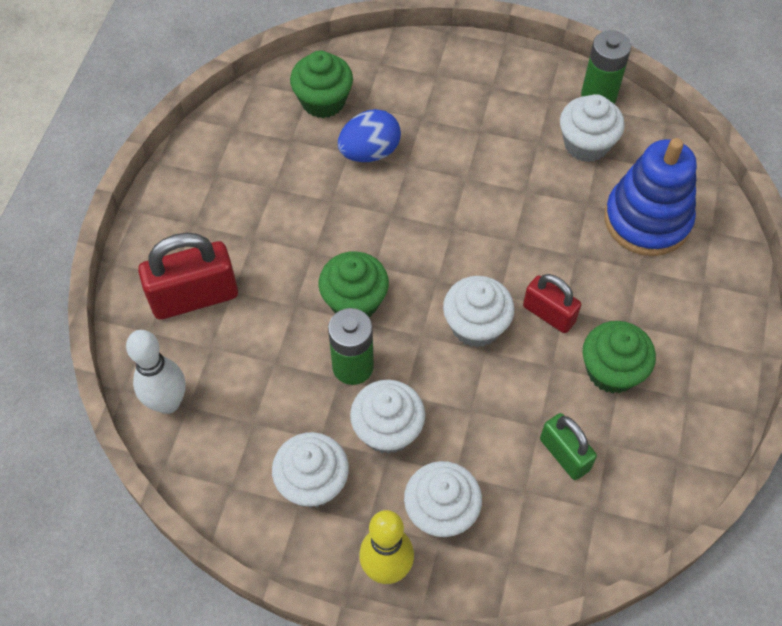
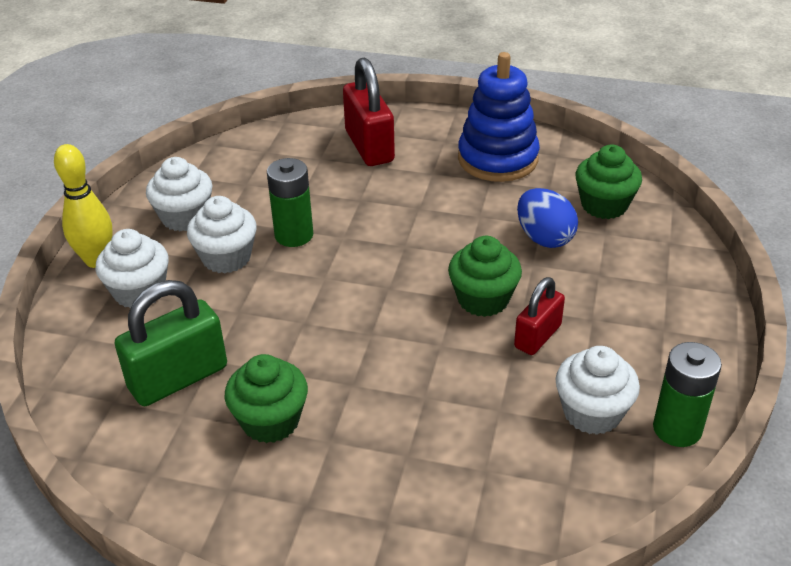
camera: 90 degrees right, 20 degrees down
white bowling pin [126,330,186,414] -> none
green cupcake [319,251,389,317] -> green cupcake moved to [448,236,522,317]
white cupcake [443,276,514,347] -> none
red padlock [523,274,581,333] -> red padlock moved to [514,277,565,355]
green padlock [540,413,597,480] -> green padlock [115,280,227,406], size x1.62
blue stacking toy [604,138,697,256] -> blue stacking toy moved to [458,52,540,182]

